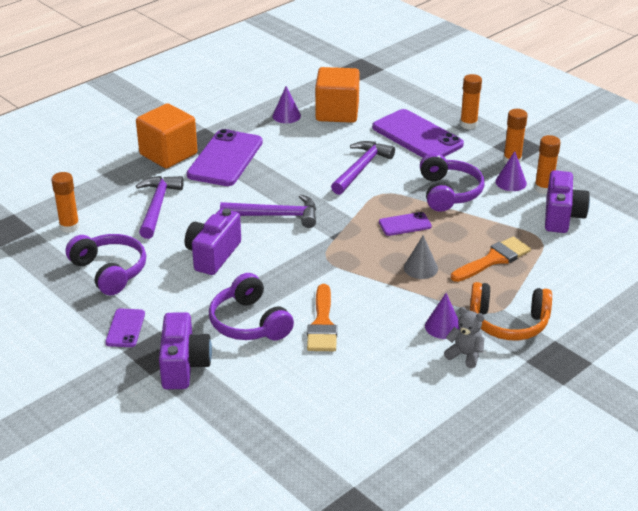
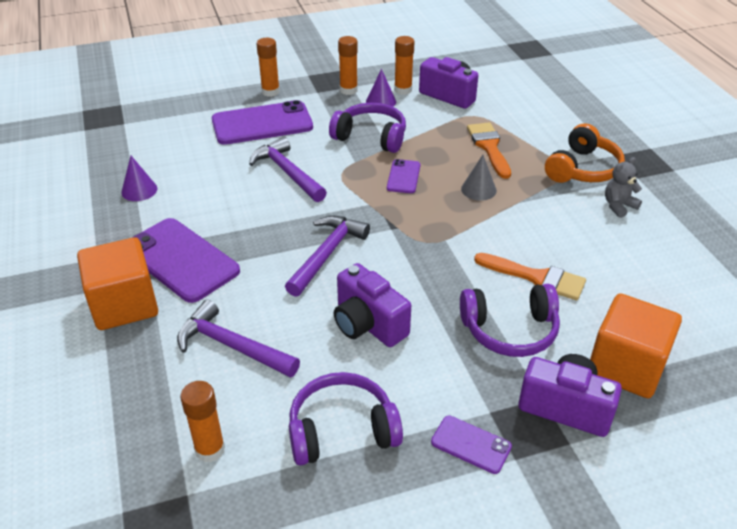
camera: 65 degrees left, 5 degrees up
orange cube [315,67,360,123] -> orange cube moved to [590,293,682,398]
purple cone [425,293,460,339] -> none

